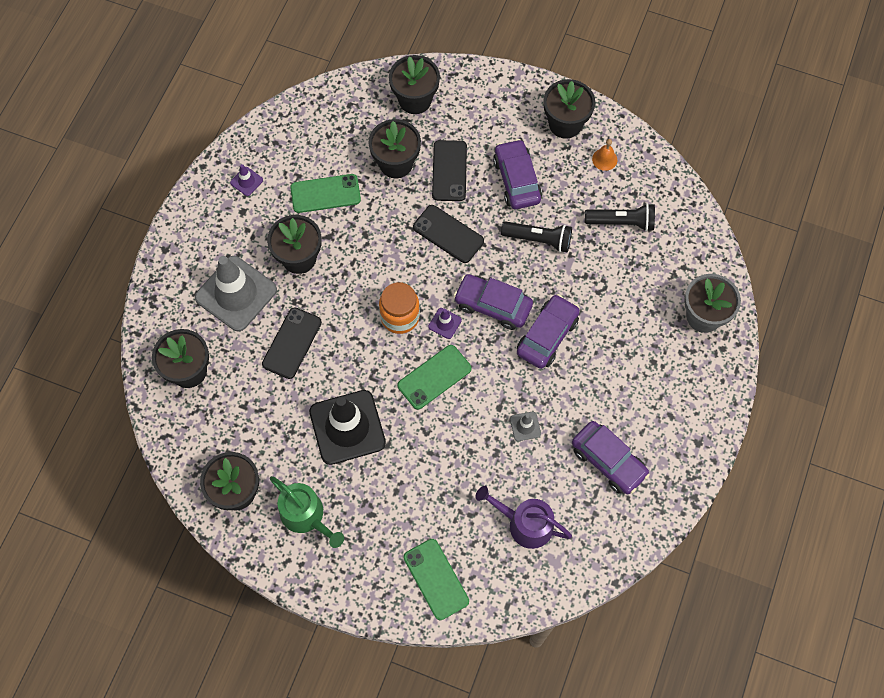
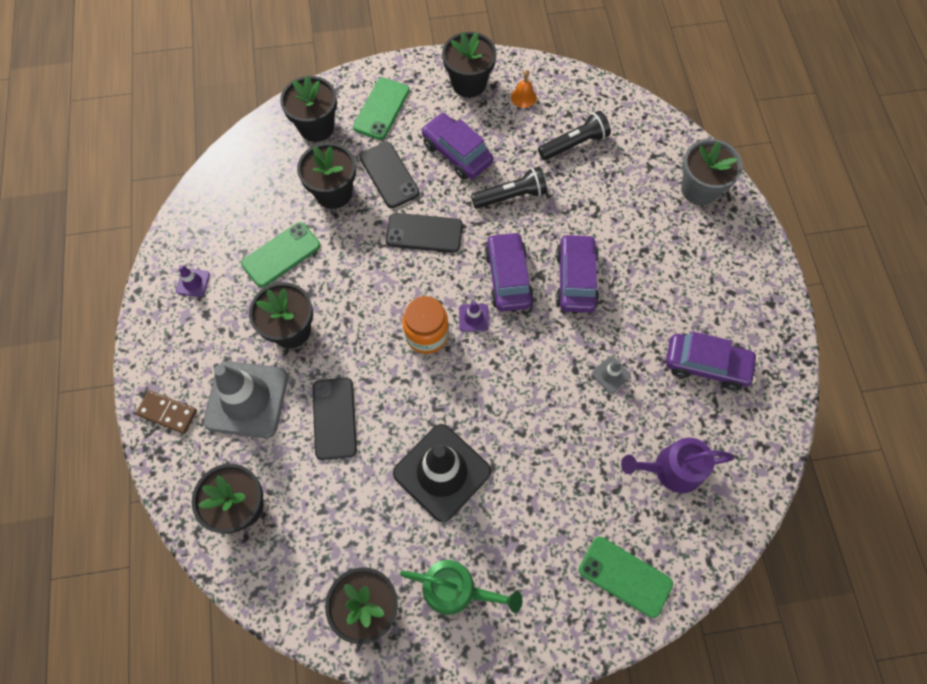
camera: 30 degrees left, 0 degrees up
green phone [398,345,472,409] -> green phone moved to [353,78,410,140]
purple car [453,274,533,330] -> purple car turned 90 degrees clockwise [484,231,534,312]
none -> brown domino [136,391,197,434]

